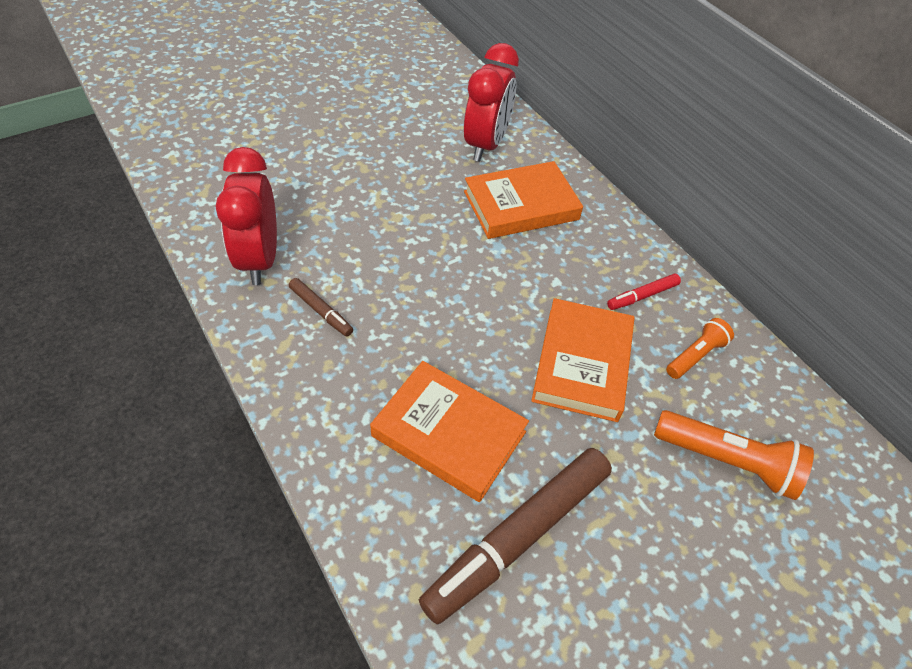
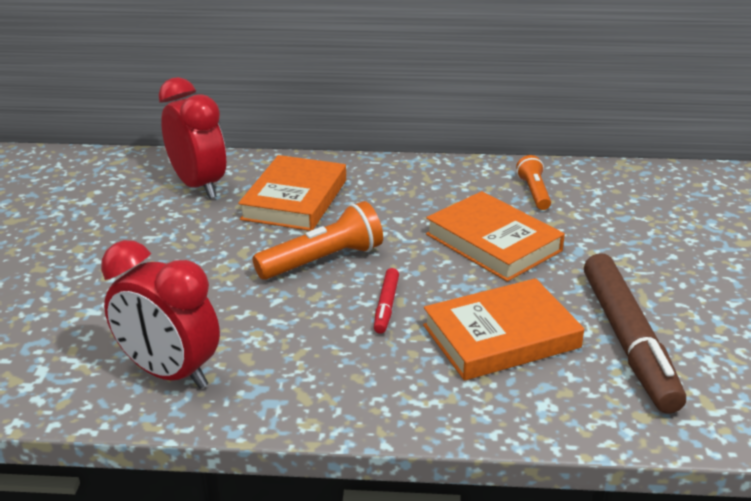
camera: 50 degrees left, 20 degrees down
brown marker [289,278,353,337] -> none
red marker [607,274,681,310] -> red marker moved to [374,268,399,334]
orange flashlight [654,410,814,500] -> orange flashlight moved to [252,201,383,280]

